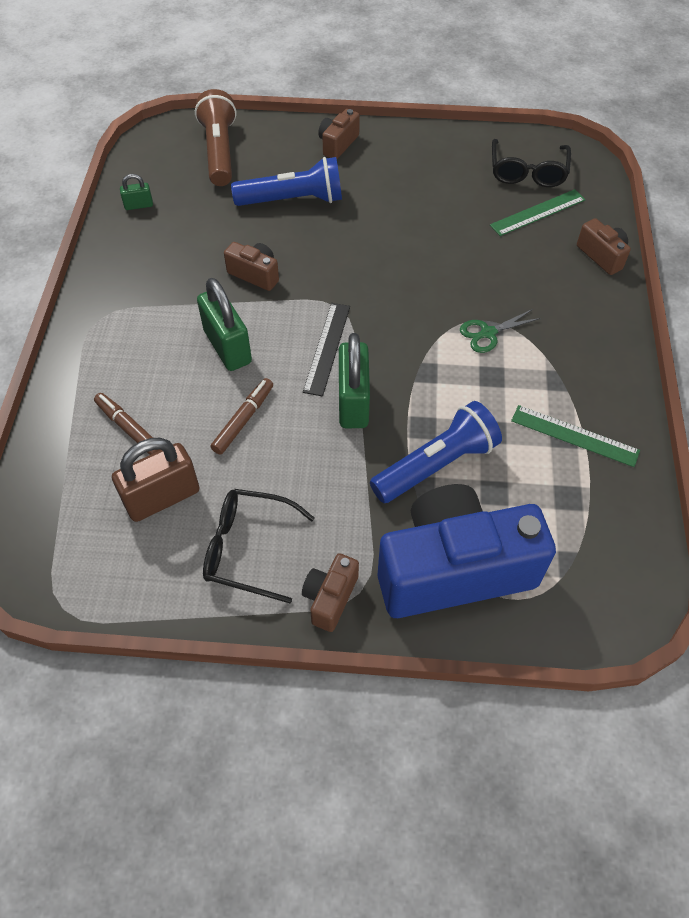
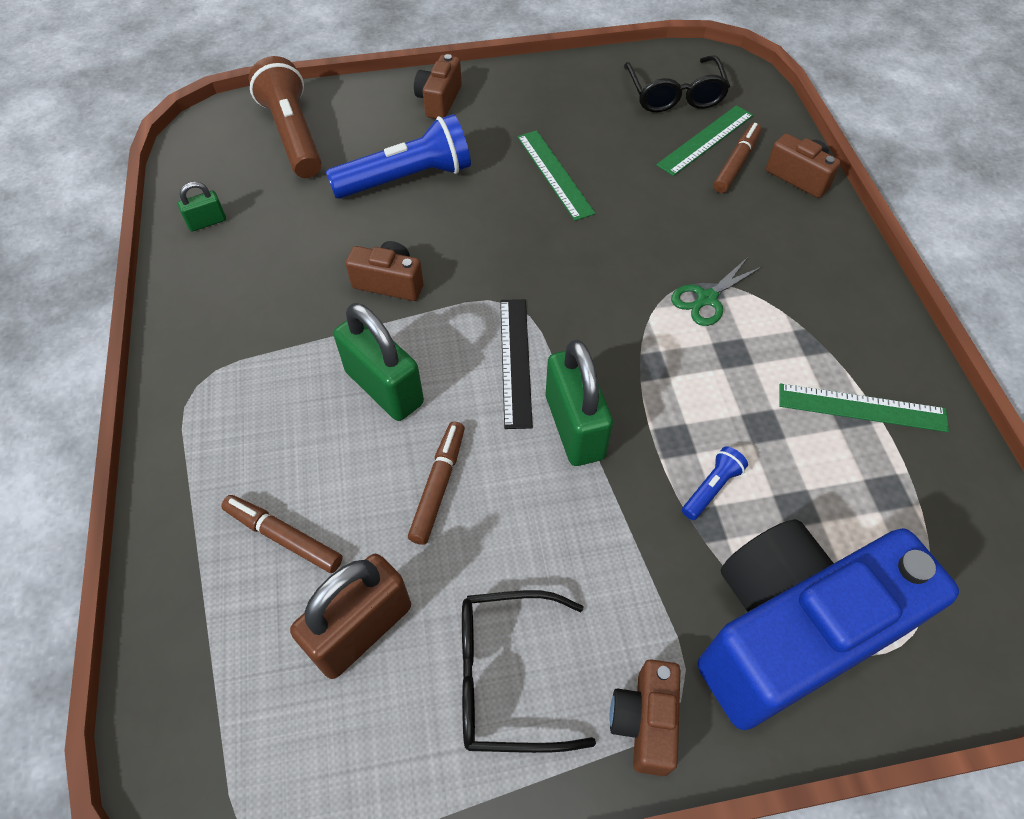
camera: 15 degrees left, 0 degrees up
blue flashlight [370,401,502,503] -> blue flashlight [682,446,748,520], size x0.45
none -> green ruler [517,130,595,221]
none -> brown marker [713,123,761,193]

